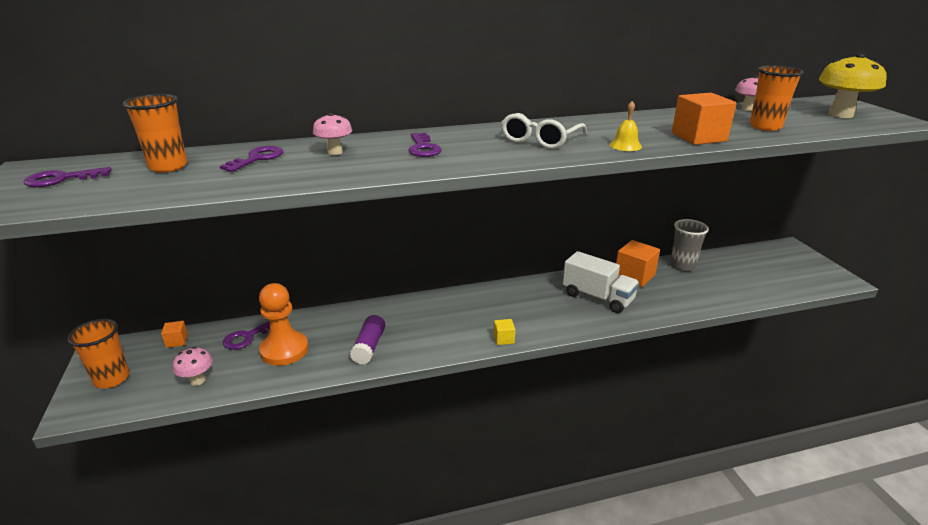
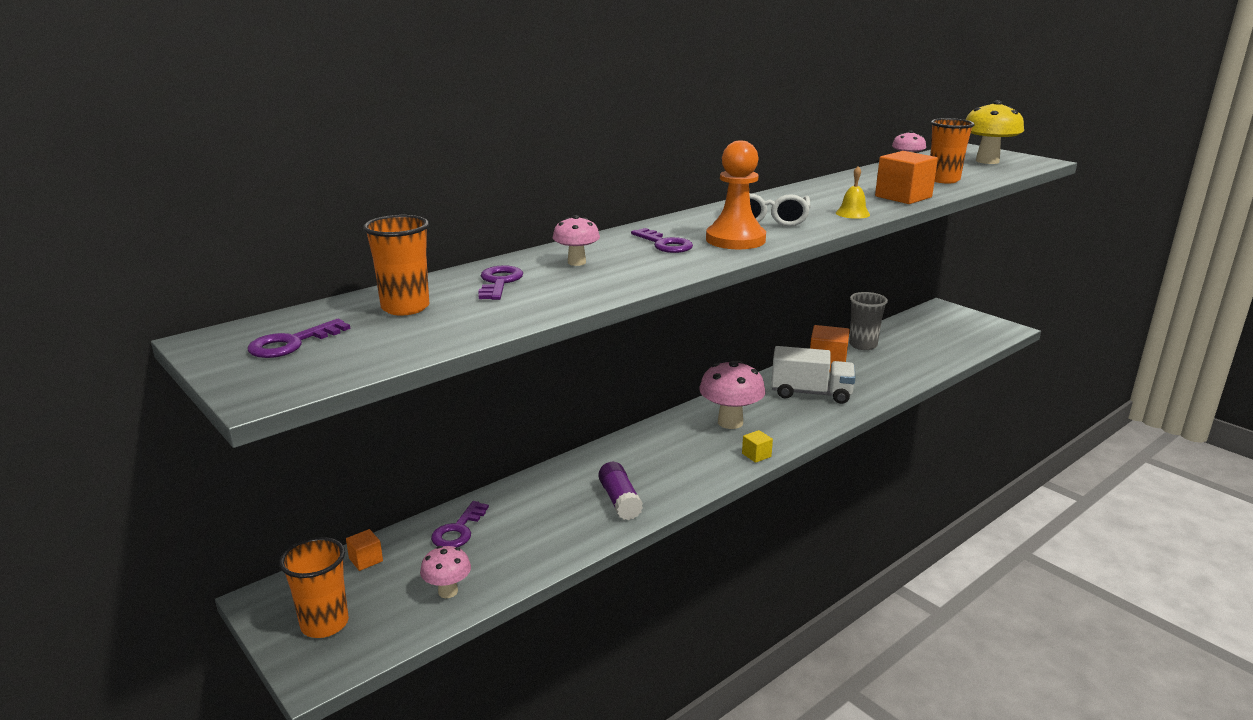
camera: 25 degrees left, 5 degrees down
orange pawn [259,283,309,366] -> orange pawn moved to [706,140,766,249]
none -> pink mushroom [699,361,765,429]

